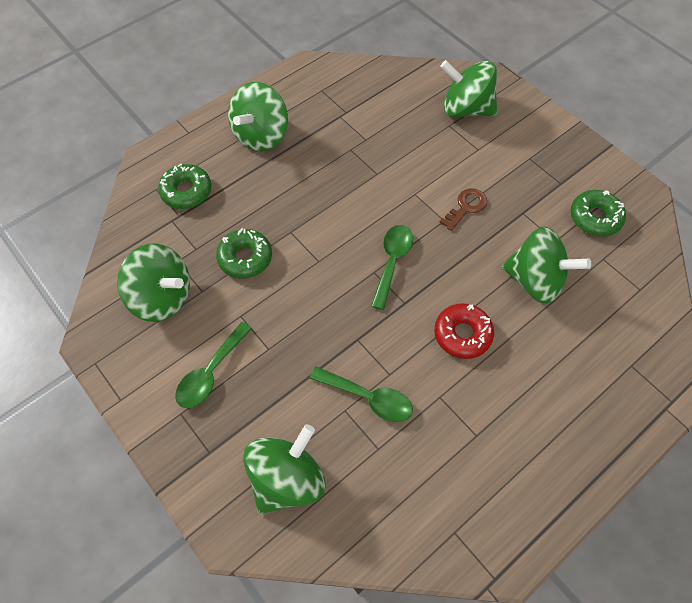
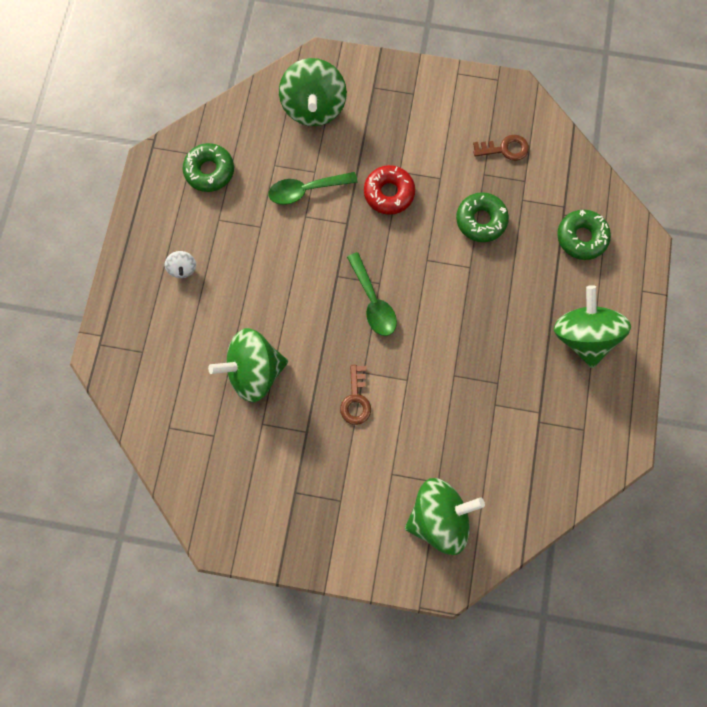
camera: 140 degrees right, 15 degrees up
green spinning top [117,243,190,322] -> brown key [473,135,529,161]
green spoon [175,322,252,408] -> none
red donut [434,303,494,359] -> red donut moved to [364,165,415,215]
green donut [570,190,626,236] -> green donut moved to [182,143,234,192]
none -> white spinning top [165,251,196,278]

